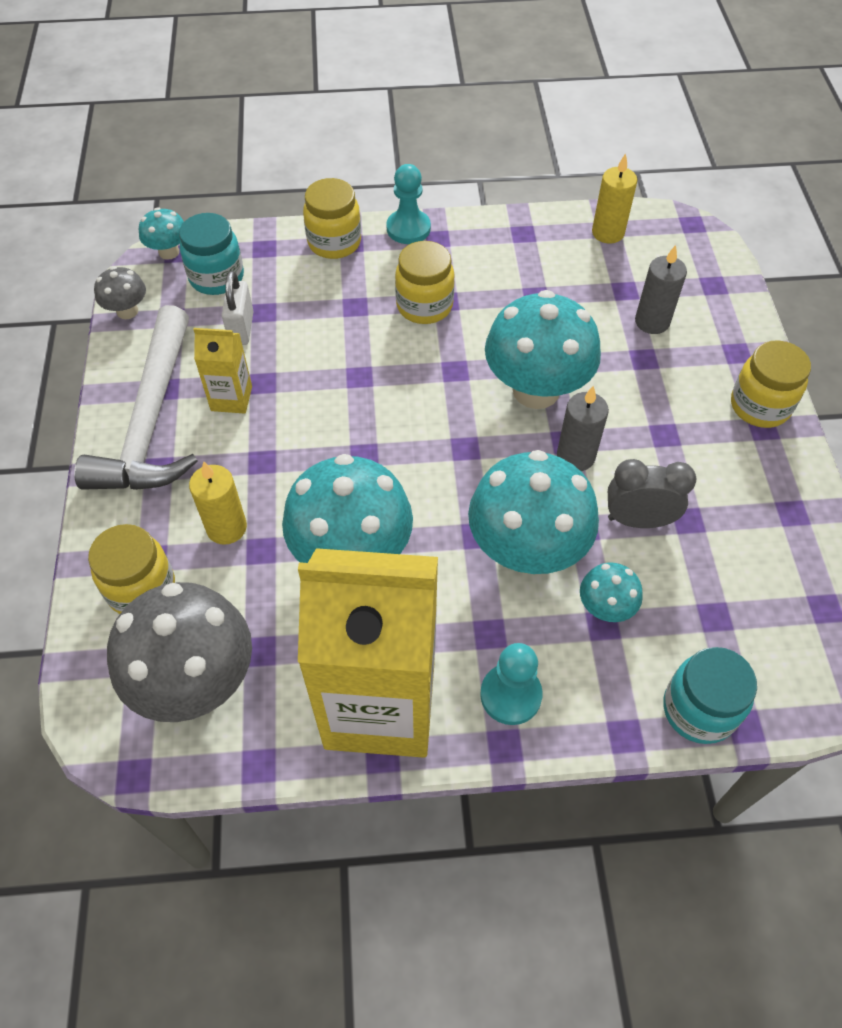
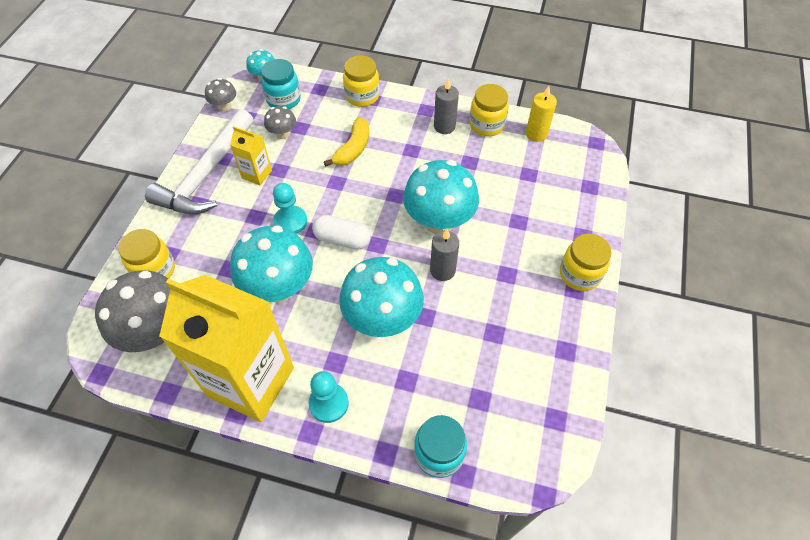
camera: 20 degrees right, 0 degrees up
yellow candle [189,461,247,545] -> none
white padlock [222,271,254,345] -> grey mushroom [264,106,296,139]
turquoise pawn [386,164,431,244] -> turquoise pawn moved to [273,183,307,234]
yellow jar [395,241,455,324] -> yellow jar moved to [469,84,509,136]
turquoise mushroom [580,563,643,622] -> none
grey clock [608,459,696,528] -> none
grey candle [635,245,687,334] -> grey candle moved to [434,78,459,134]
none -> white capsule [312,215,371,250]
none -> yellow banana [324,117,369,166]

